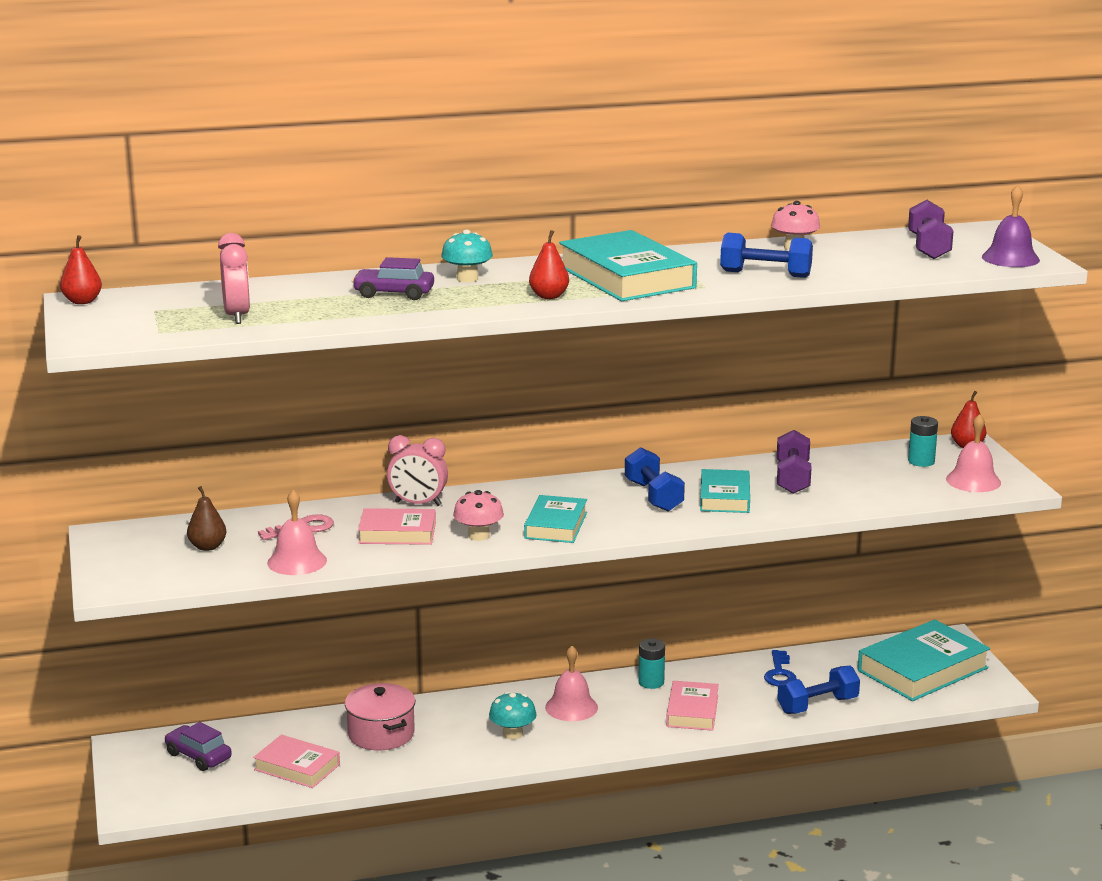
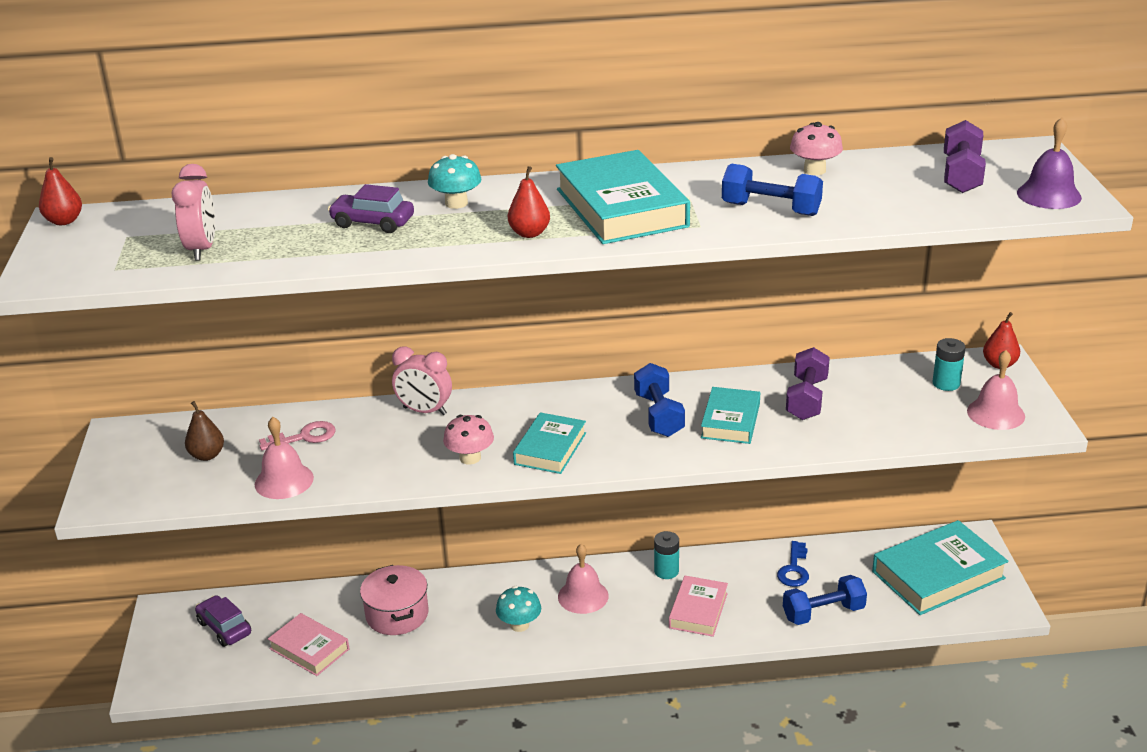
camera: 10 degrees right, 10 degrees up
pink book [358,508,436,545] -> none

